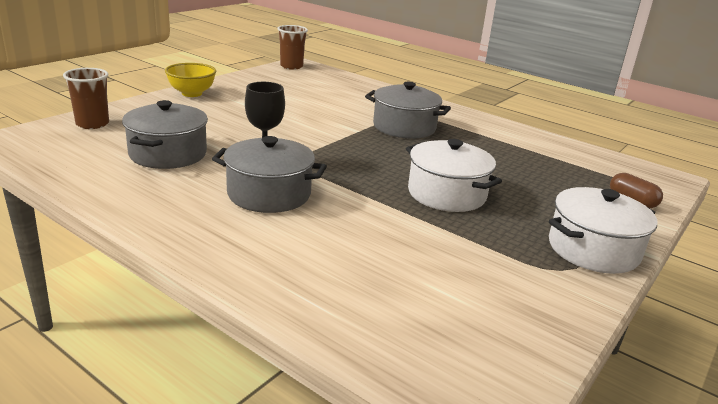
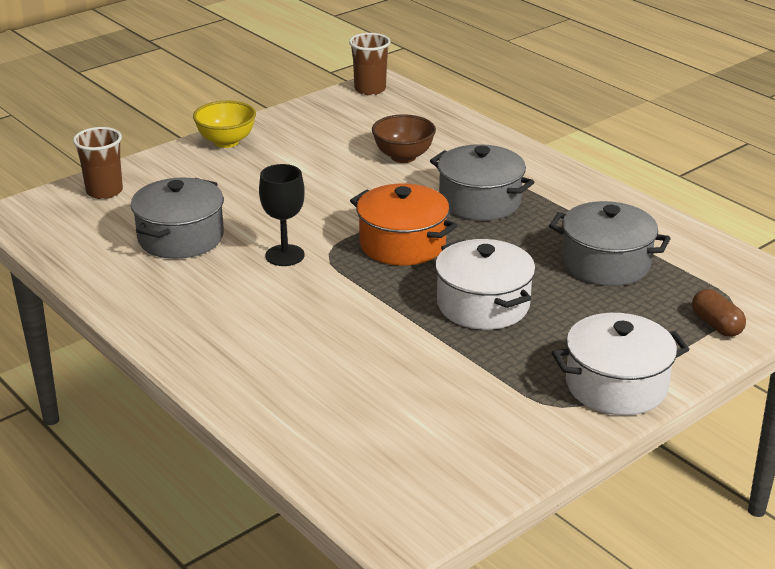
camera: 15 degrees right, 5 degrees up
grey pot [212,136,327,213] -> grey pot moved to [549,201,671,286]
none -> orange pot [350,184,457,266]
none -> brown bowl [372,114,436,163]

